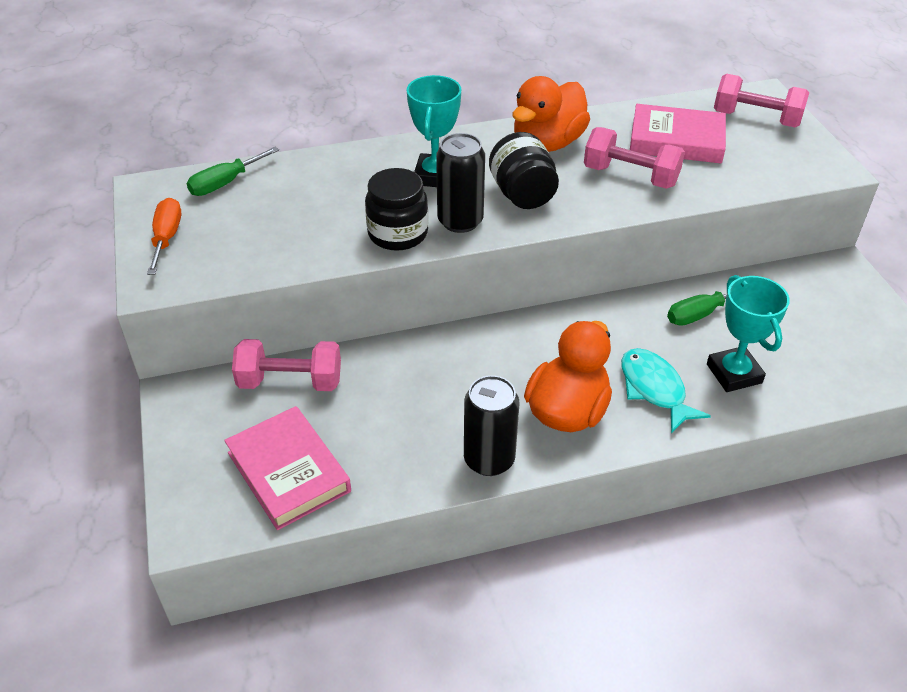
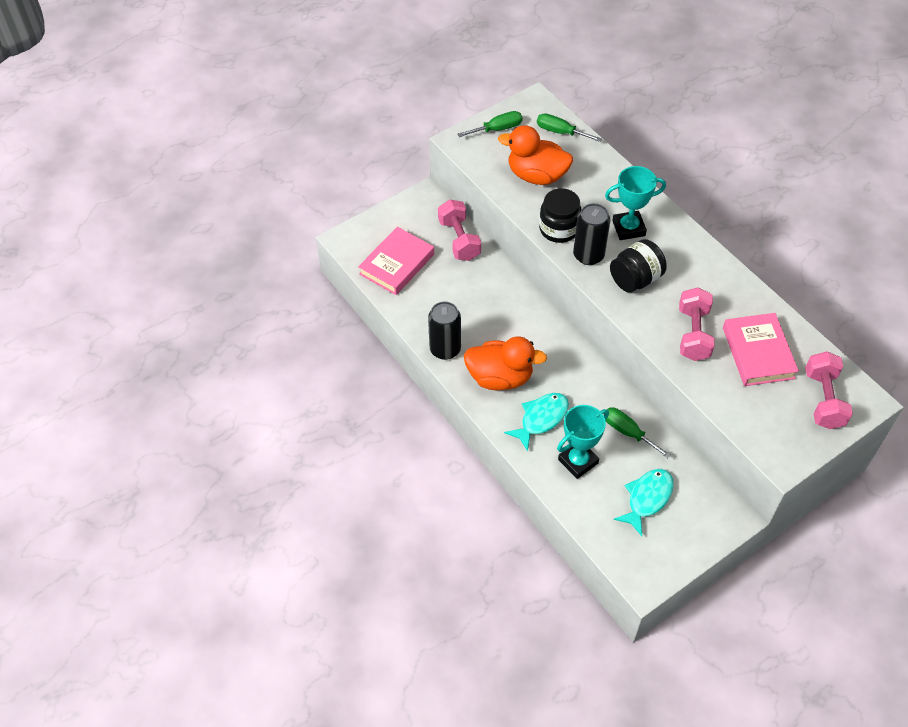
camera: 70 degrees right, 10 degrees up
orange screwdriver [147,198,181,275] -> green screwdriver [457,111,523,137]
orange duck [512,76,590,152] -> orange duck moved to [498,125,573,185]
none -> turquoise fish [614,469,674,536]

